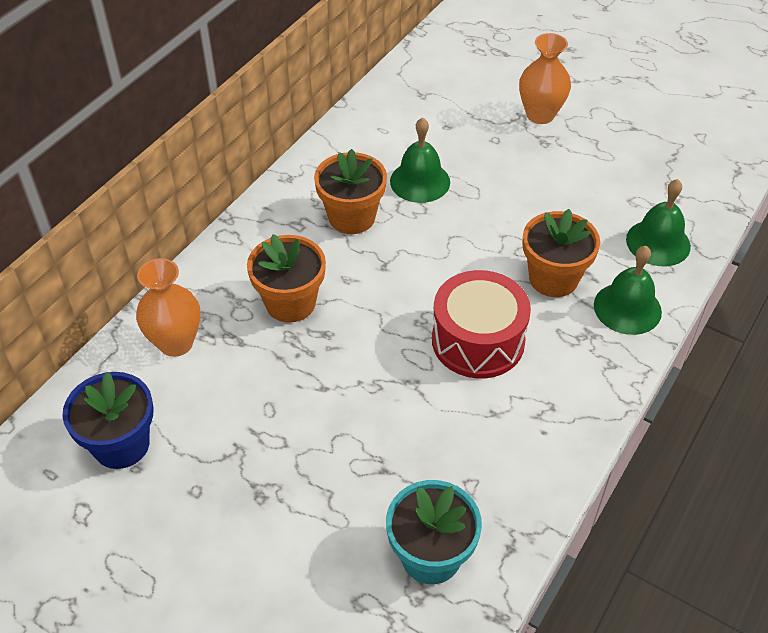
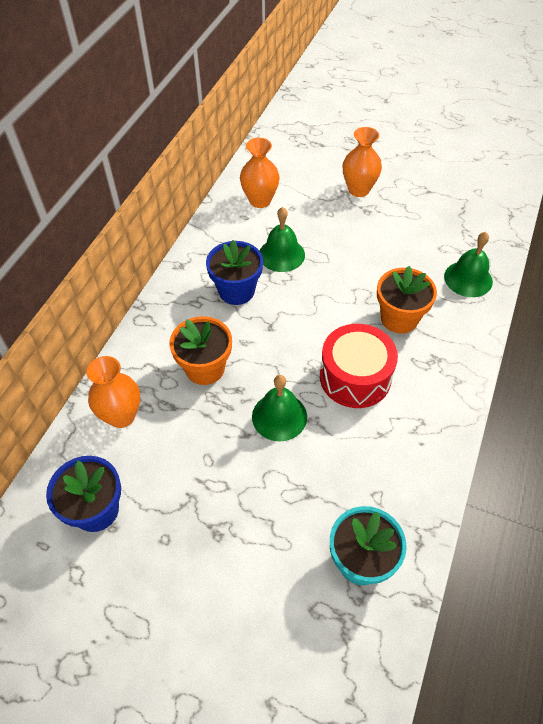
camera: 10 degrees left, 5 degrees up
orange flower pot [314,149,387,234] -> blue flower pot [206,240,263,305]
green bell [594,246,662,335] -> green bell moved to [252,375,307,441]
none -> orange vase [240,138,280,208]

